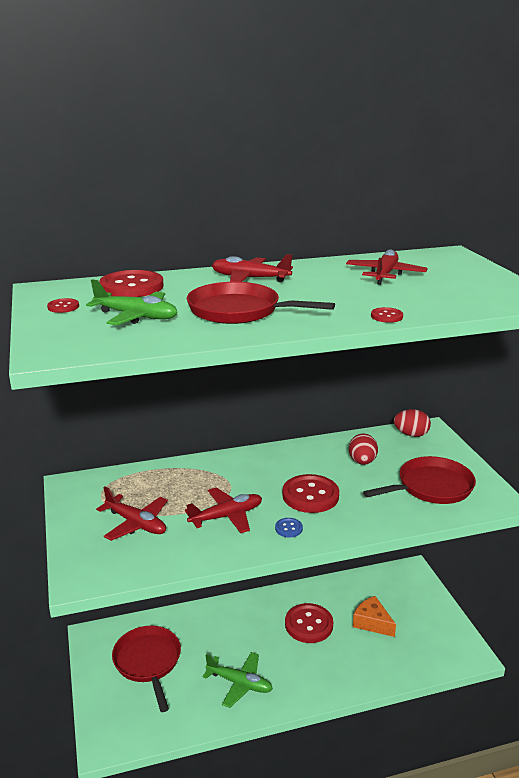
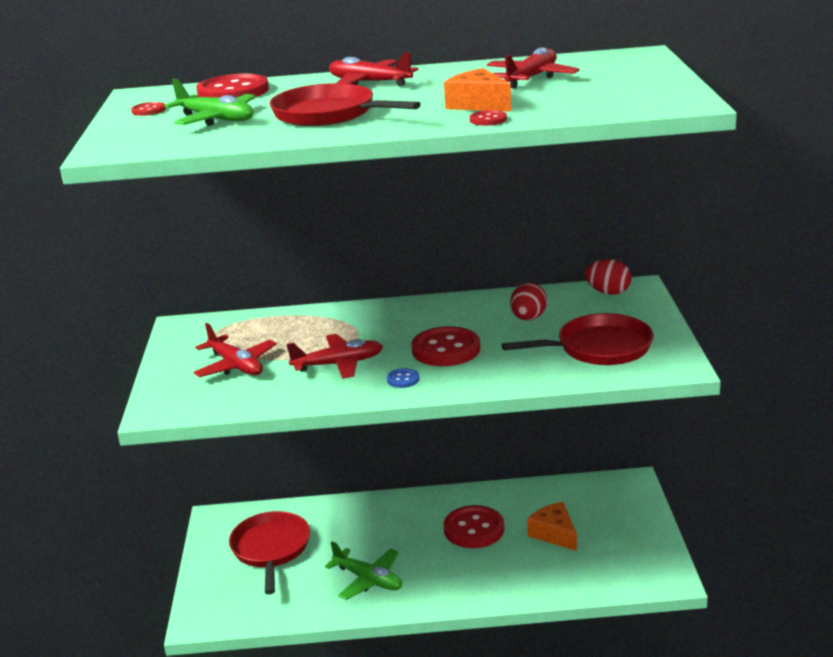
camera: 15 degrees right, 0 degrees up
none -> orange cheese [444,68,511,112]

